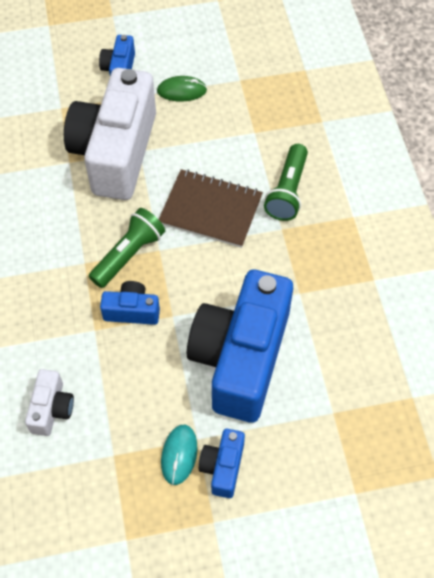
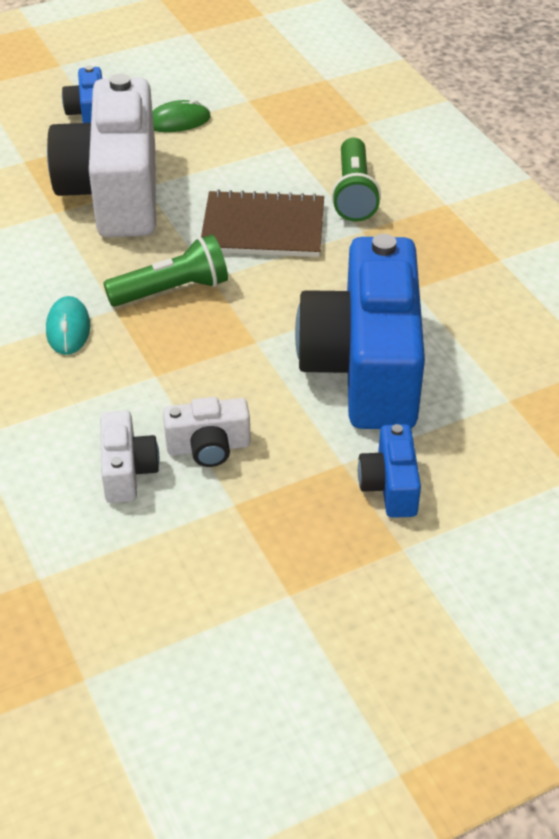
camera: 15 degrees left, 15 degrees down
green flashlight [89,208,165,288] -> green flashlight turned 45 degrees clockwise [103,235,228,307]
blue camera [100,281,160,325] -> none
turquoise mouse [161,425,197,485] -> turquoise mouse moved to [46,296,90,355]
none -> white camera [163,397,251,467]

